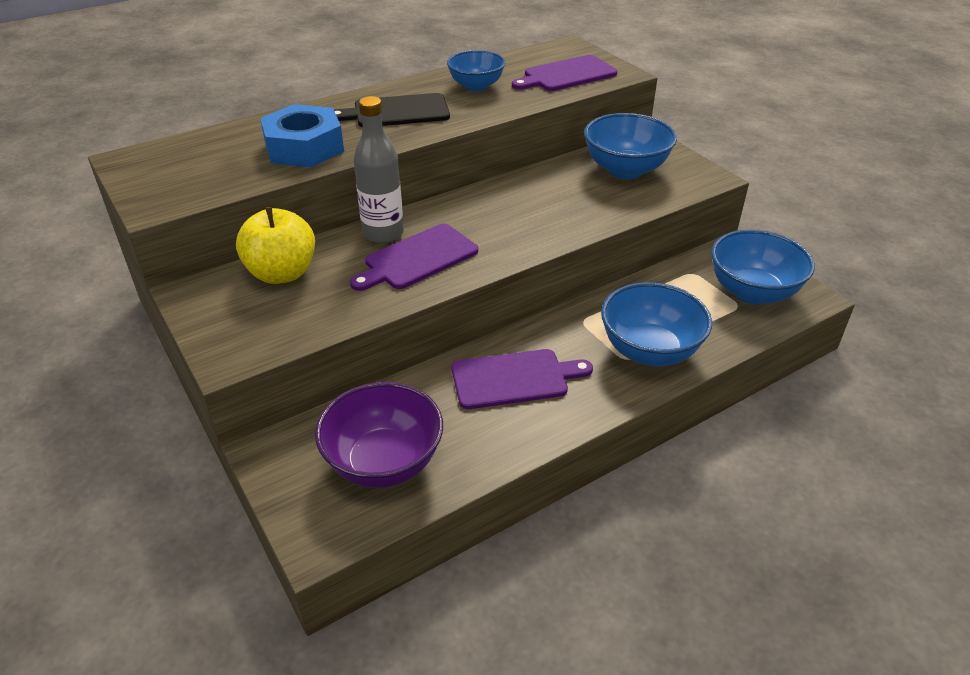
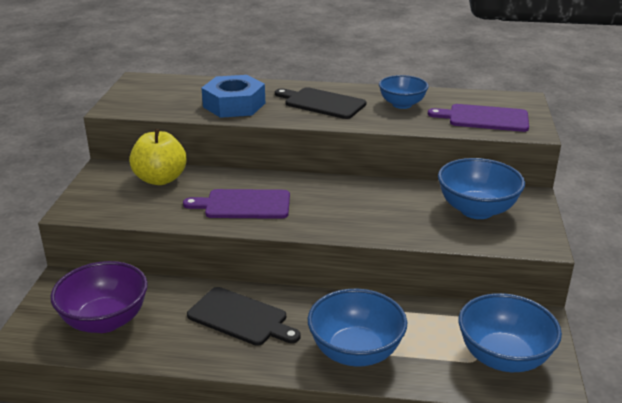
camera: 40 degrees right, 10 degrees down
grey bottle [354,96,404,243] -> none
purple cutting board [452,349,593,409] -> black cutting board [187,287,301,346]

